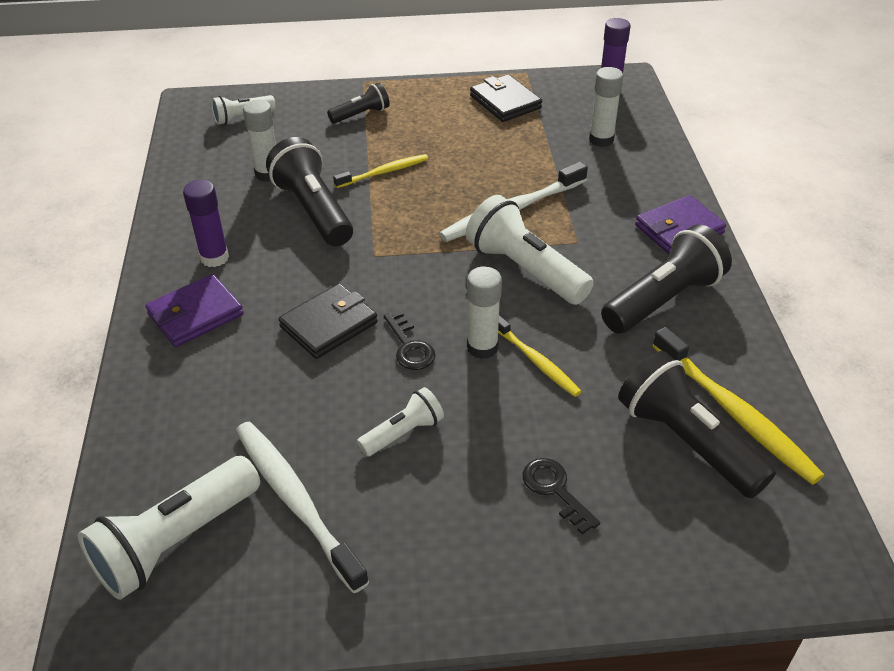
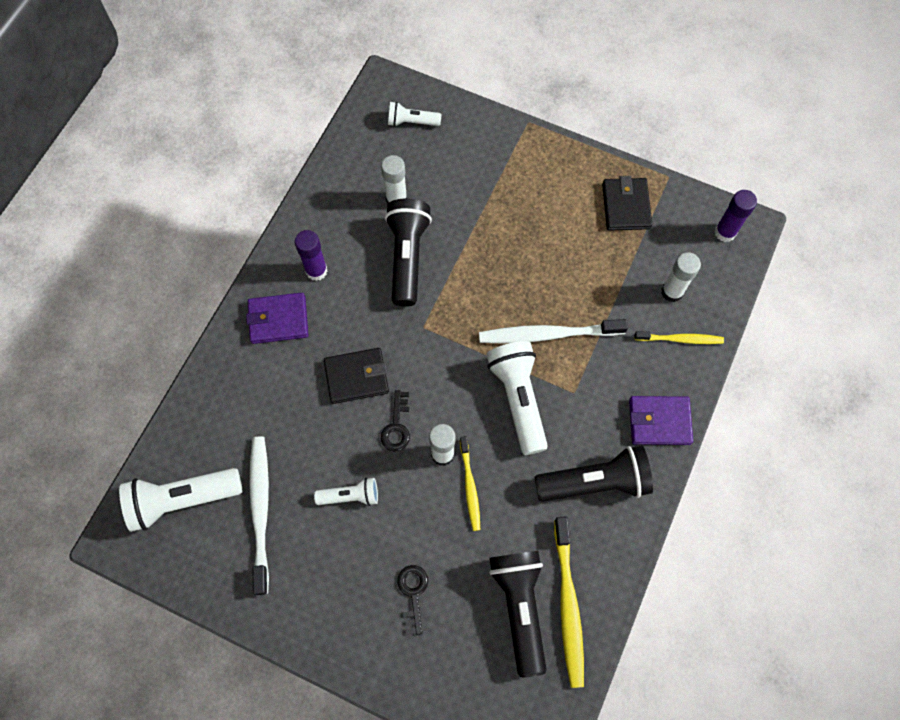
camera: 30 degrees right, 25 degrees up
black flashlight [327,83,390,124] -> none
yellow toothbrush [333,154,428,188] -> yellow toothbrush moved to [634,331,724,344]

